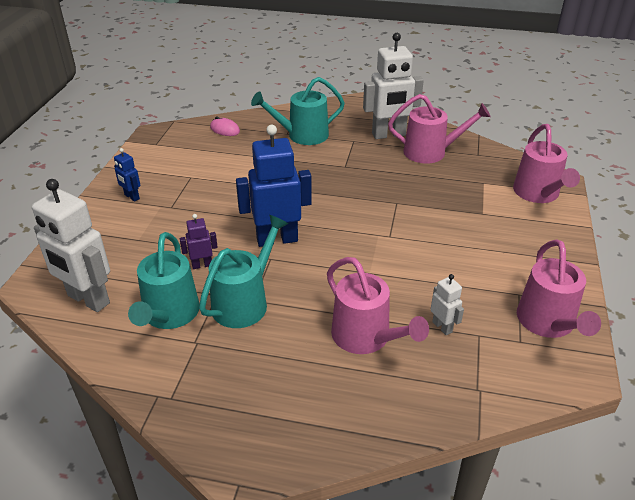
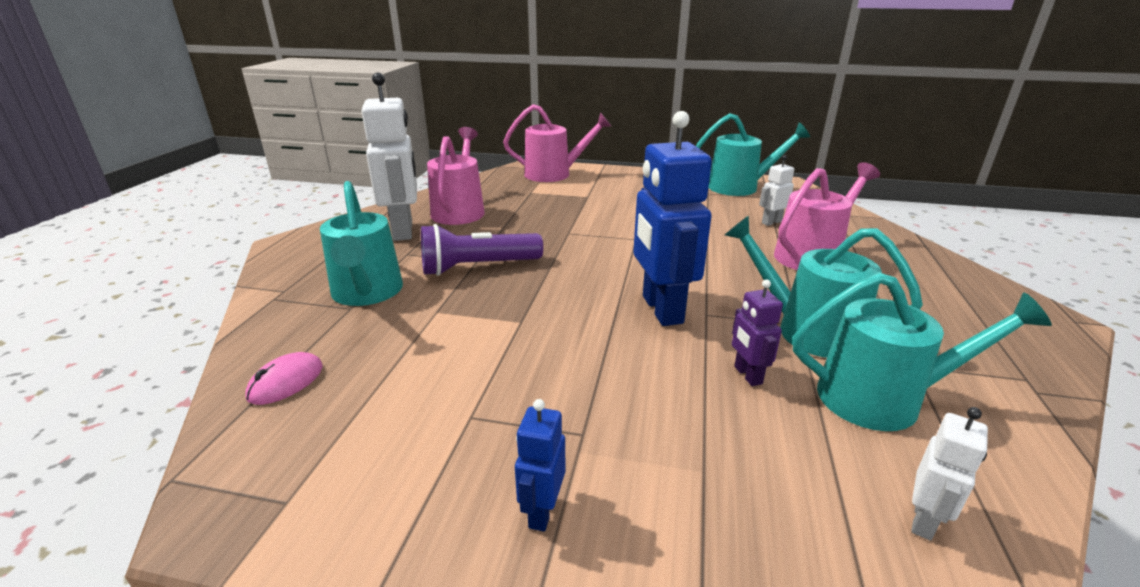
camera: 90 degrees left, 10 degrees down
white robot [32,179,110,312] -> white robot [912,407,988,541], size x0.47
blue robot [114,148,140,202] -> blue robot turned 150 degrees clockwise [515,399,565,532]
pink watering can [517,240,601,338] -> turquoise watering can [696,113,810,196]
none -> purple flashlight [421,224,543,276]

